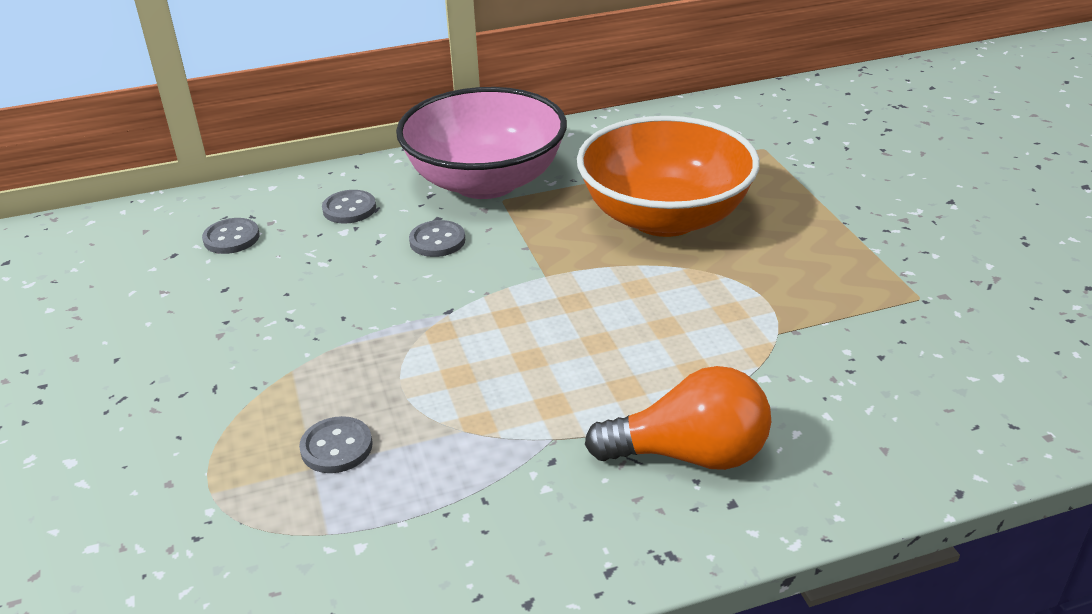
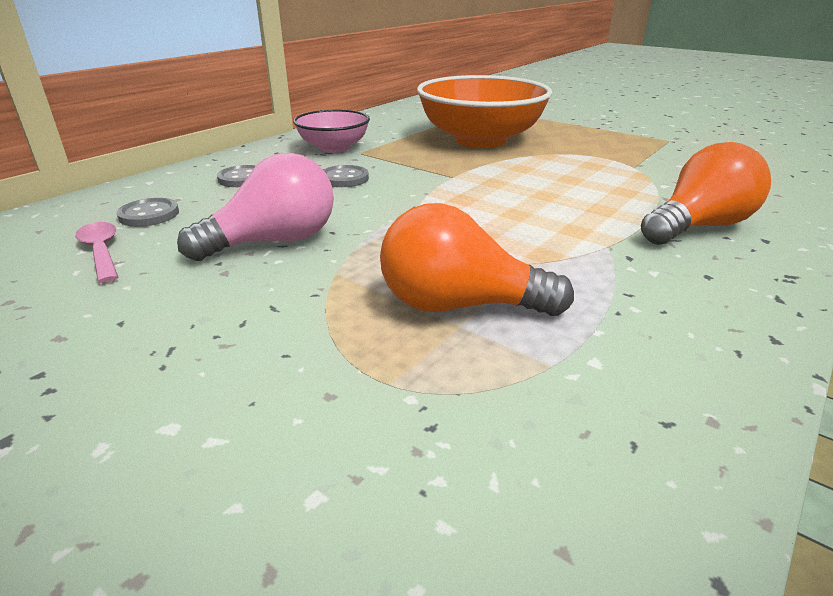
camera: 35 degrees left, 5 degrees down
grey button [299,416,373,473] -> orange light bulb [380,203,574,316]
pink bowl [396,87,567,199] -> pink bowl [293,109,370,153], size x0.56
none -> pink spoon [75,222,118,283]
none -> pink light bulb [177,153,334,261]

